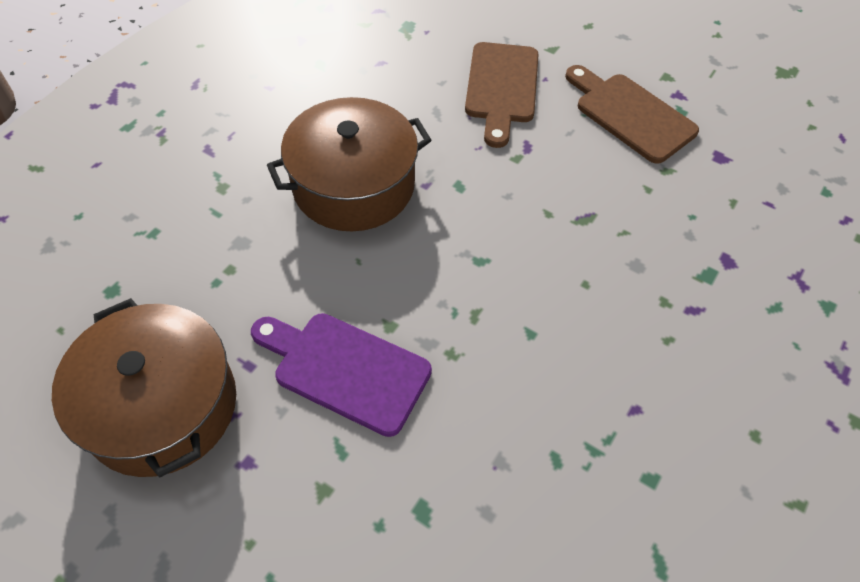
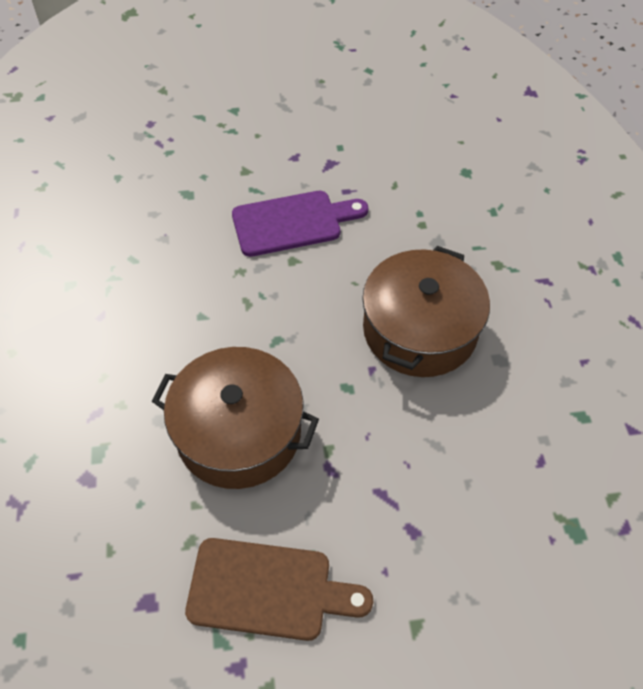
camera: 140 degrees right, 0 degrees up
brown pot [52,298,236,477] -> brown pot moved to [151,347,319,489]
brown cutting board [465,42,539,148] -> none

